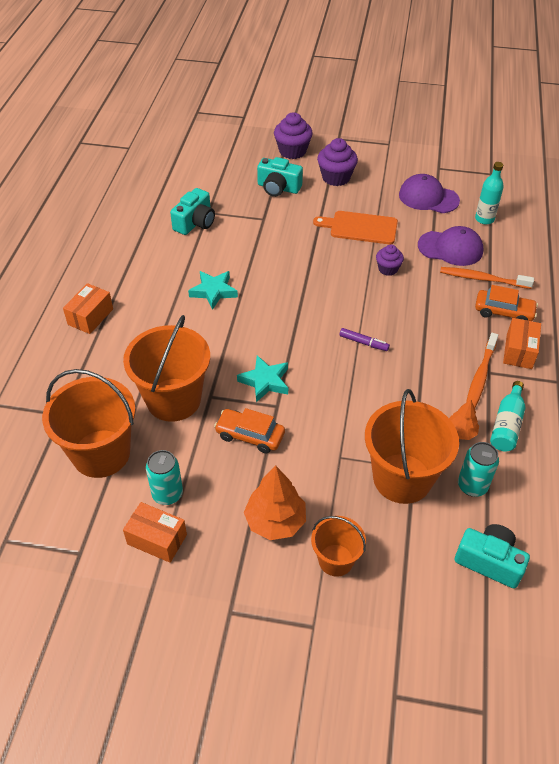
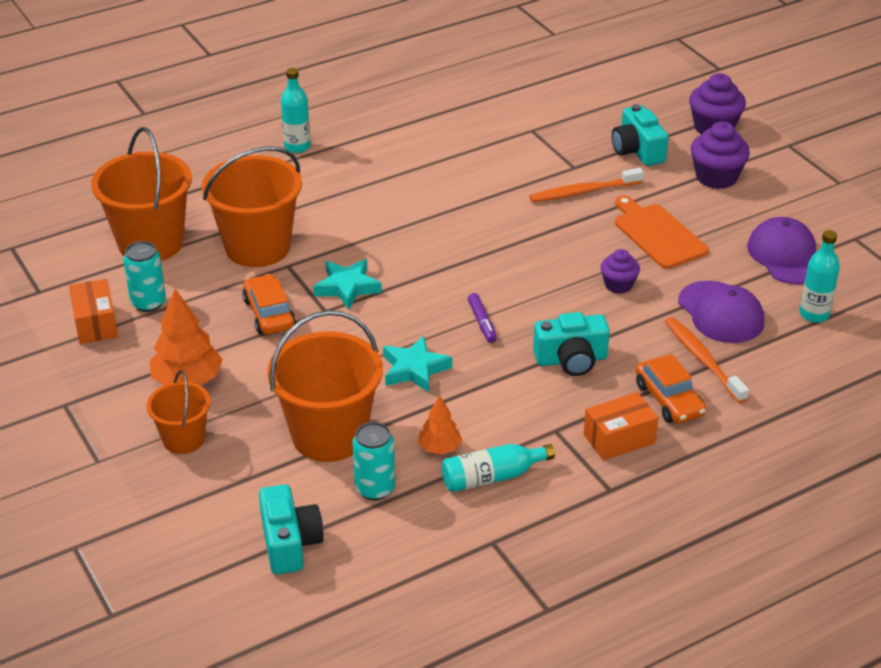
camera: 50 degrees right, 10 degrees down
orange box [63,283,113,334] -> turquoise bottle [281,68,310,153]
turquoise camera [170,188,215,235] -> turquoise camera moved to [533,312,610,376]
turquoise star [188,271,238,310] -> turquoise star moved to [383,336,452,393]
orange toothbrush [466,333,498,408] -> orange toothbrush moved to [529,168,644,202]

